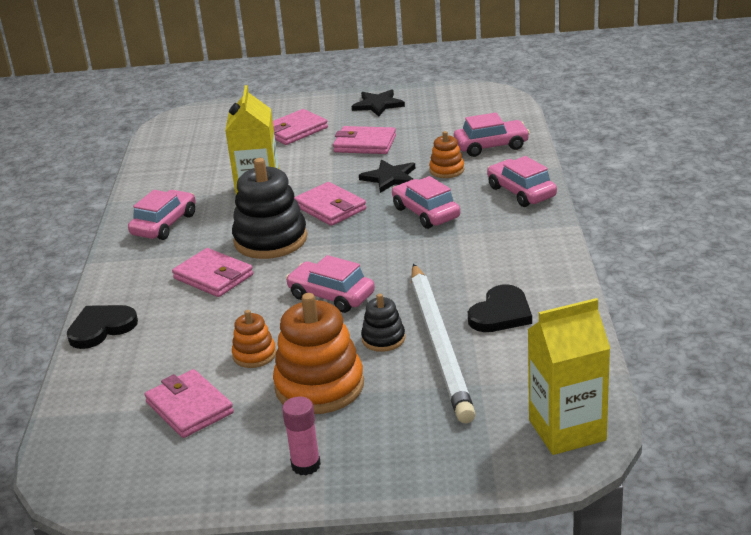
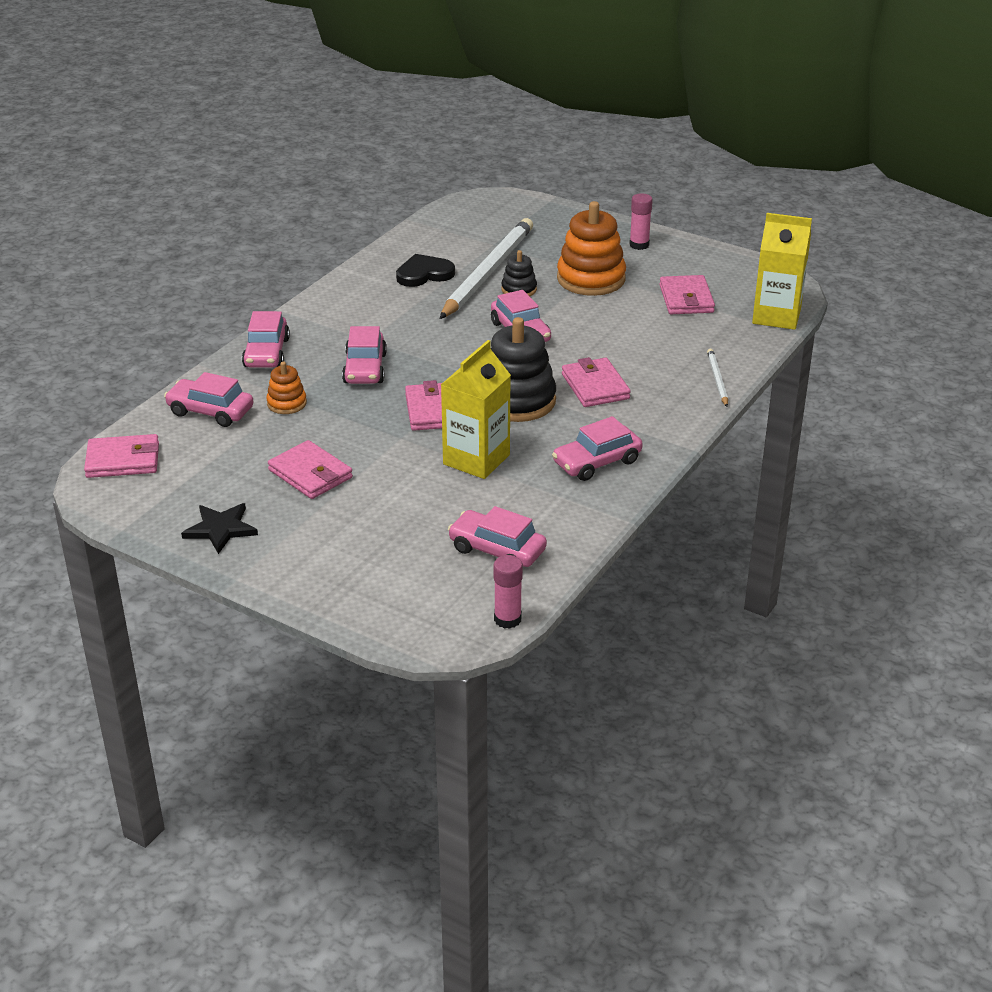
camera: 150 degrees left, 5 degrees up
black heart [67,305,138,349] -> white pencil [707,349,728,407]
orange stacking toy [232,310,276,368] -> none
pink wallet [273,109,328,145] -> pink wallet moved to [84,434,159,478]
black star [359,160,415,193] -> none
yellow carton [527,298,611,455] -> yellow carton moved to [752,213,812,330]
none -> pink car [448,506,547,567]
none -> pink glue stick [494,555,523,629]

